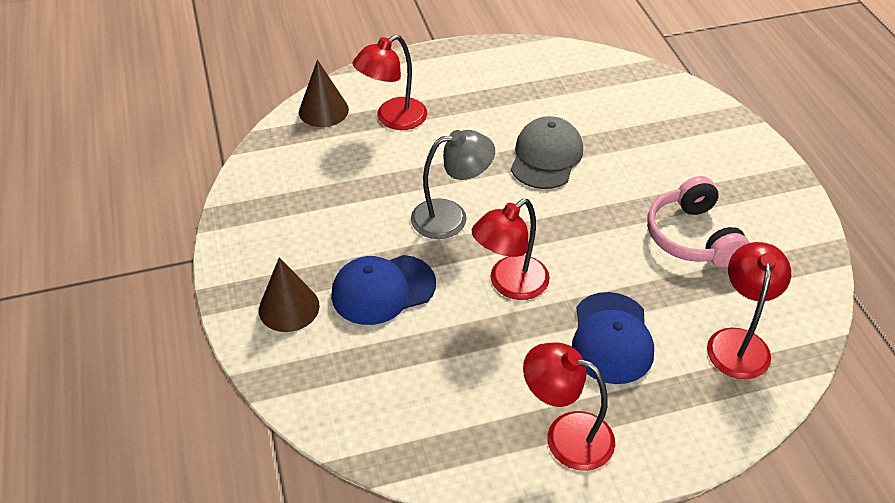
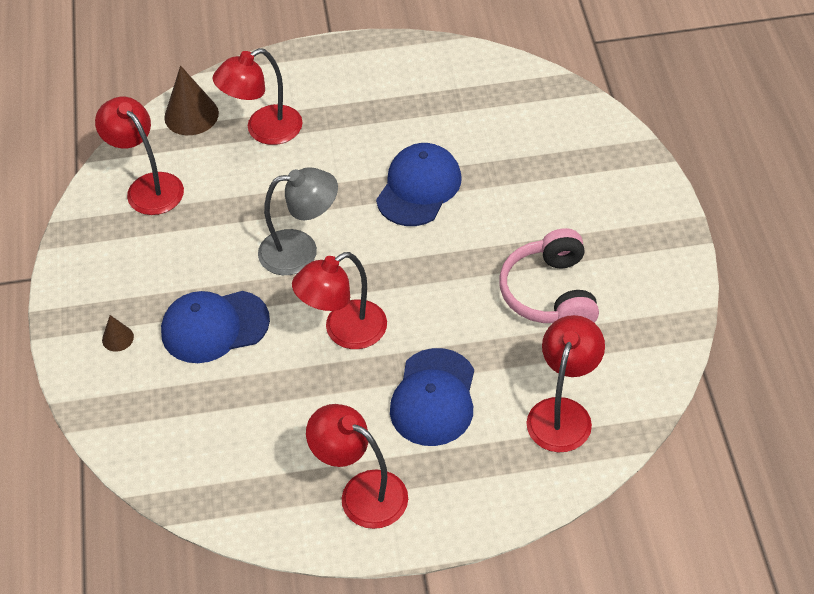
camera: 10 degrees right, 5 degrees up
brown cone [259,257,320,332] -> brown cone [102,315,134,352], size x0.52
grey cap [511,116,583,189] -> blue cap [376,143,461,226]
none -> red lamp [95,97,184,215]

